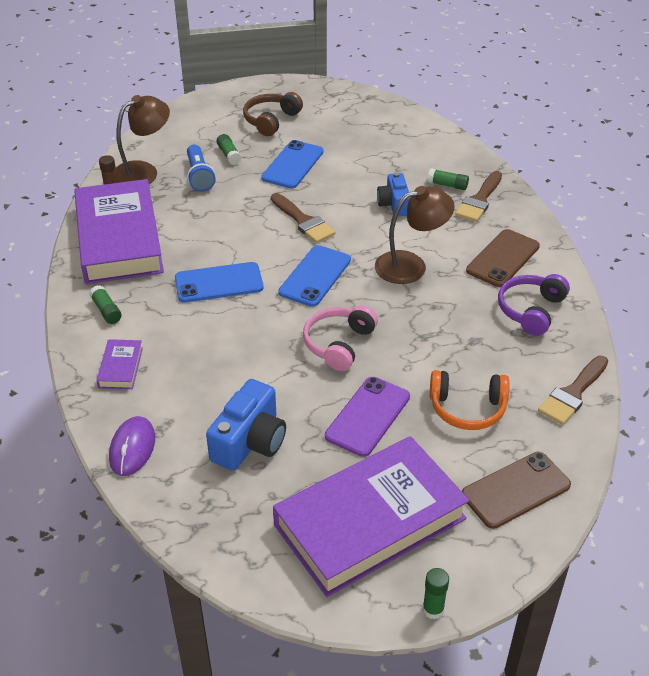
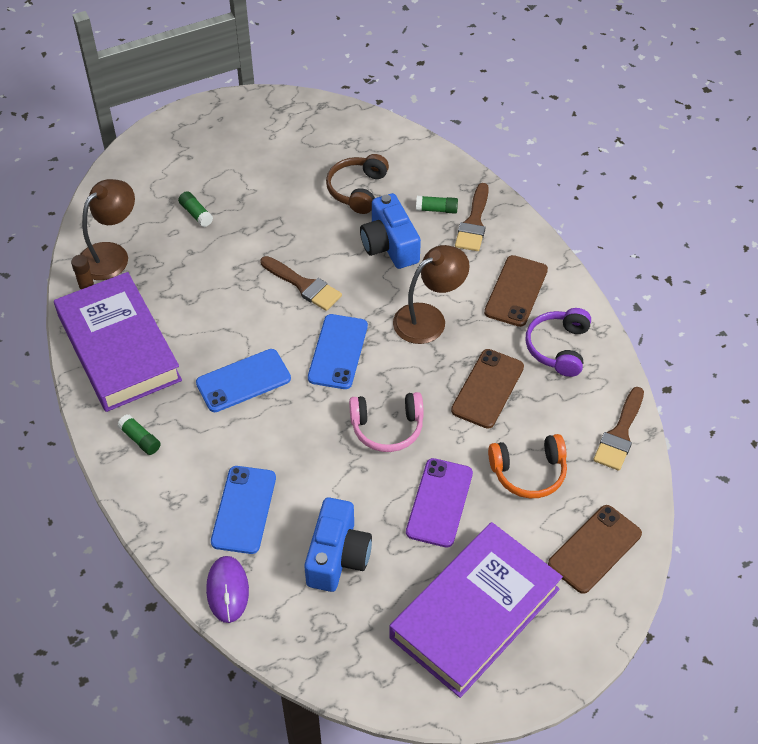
camera: 15 degrees left, 10 degrees up
purple book [96,339,143,389] -> none
blue flashlight [187,145,216,192] -> none
brown headphones [243,92,303,136] -> brown headphones moved to [326,154,389,214]
blue phone [261,140,323,188] -> blue phone moved to [211,466,276,554]
pink headphones [303,305,378,371] -> pink headphones turned 105 degrees counterclockwise [349,392,424,452]
blue camera [377,172,410,216] -> blue camera [360,193,421,269], size x1.53
green glue stick [423,568,449,619] -> none
none -> brown phone [451,349,524,429]

